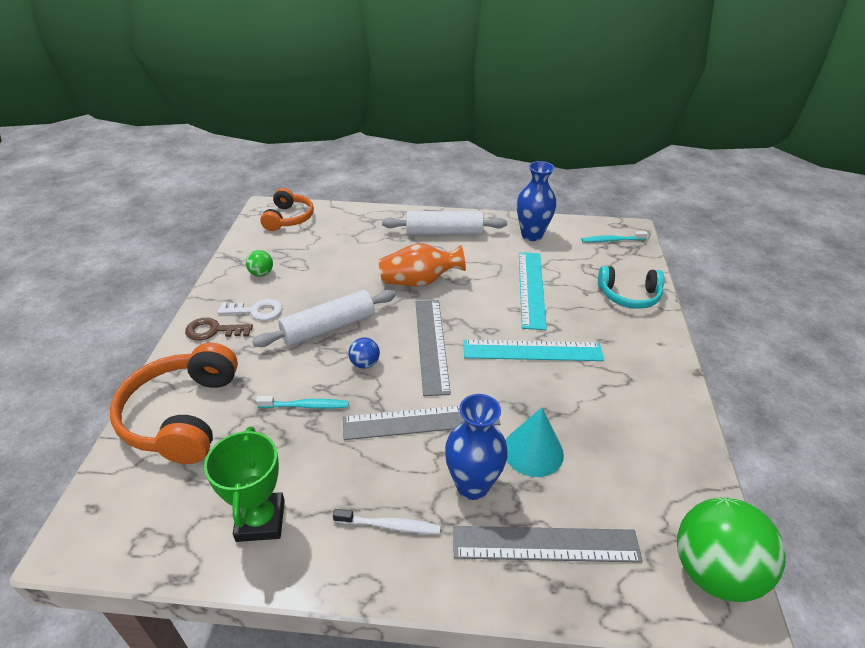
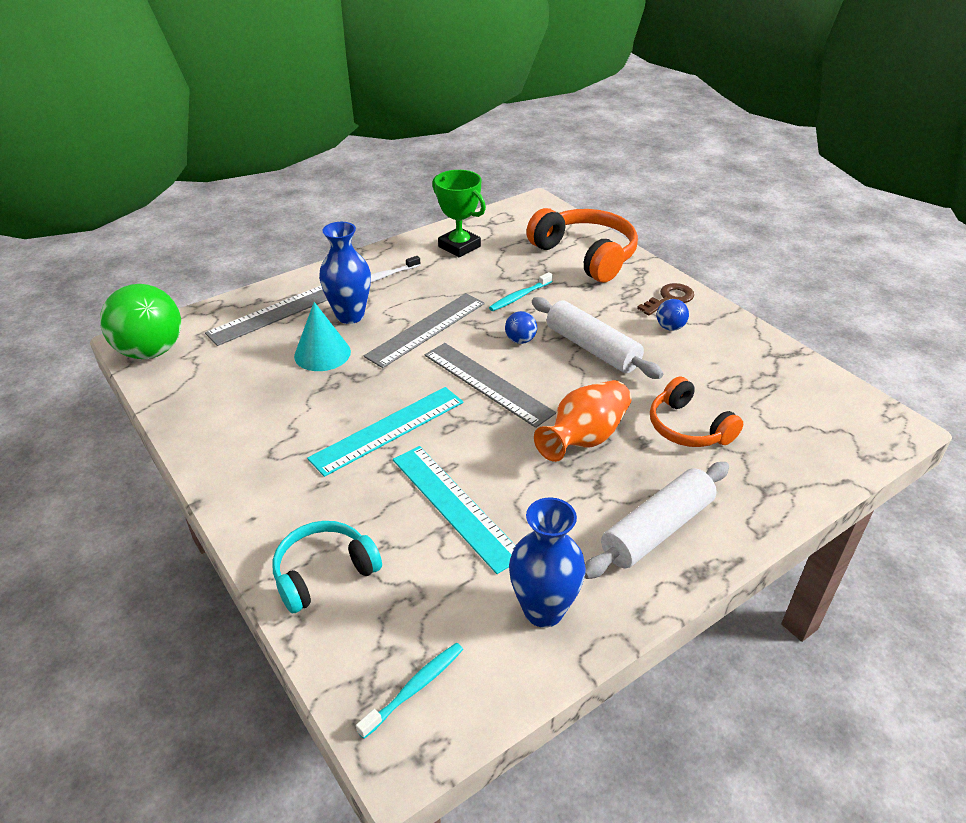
camera: 140 degrees right, 0 degrees up
white key [217,299,282,321] -> blue ball [657,299,689,331]
green ball [246,250,273,277] -> none
white rolling pin [252,290,396,347] -> white rolling pin turned 60 degrees counterclockwise [532,297,663,379]
orange headphones [260,188,314,231] -> orange headphones moved to [650,377,743,447]

